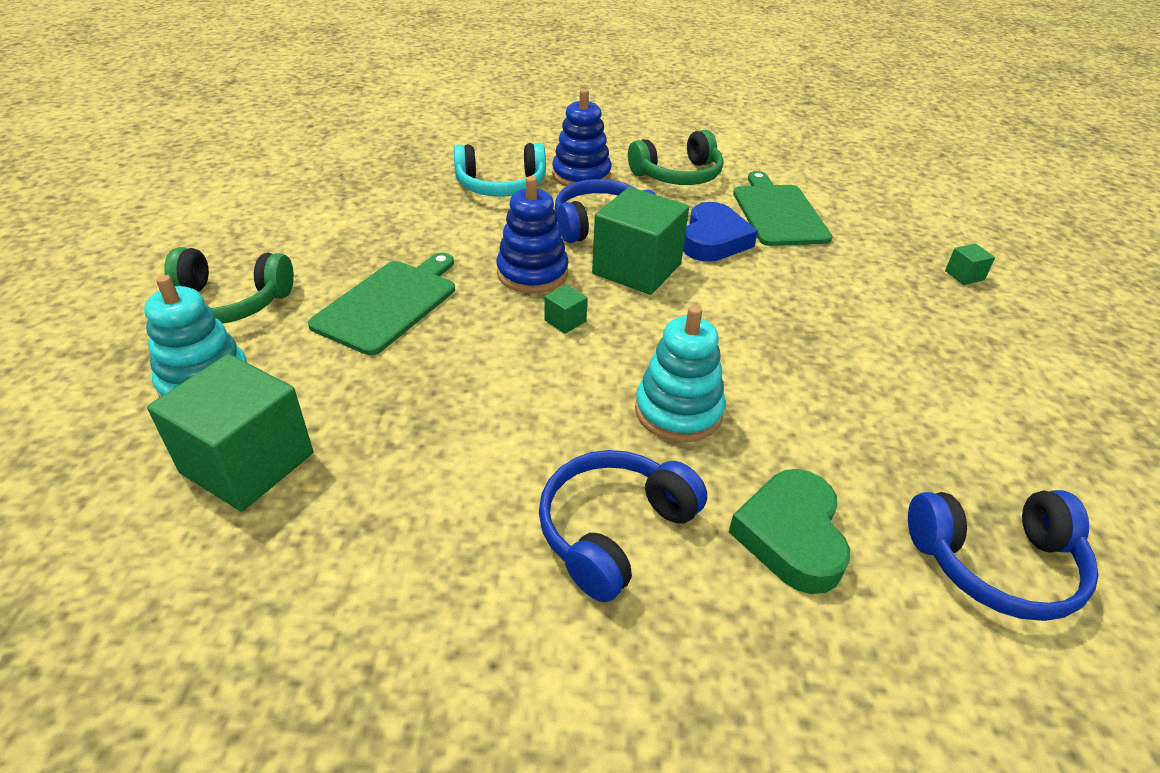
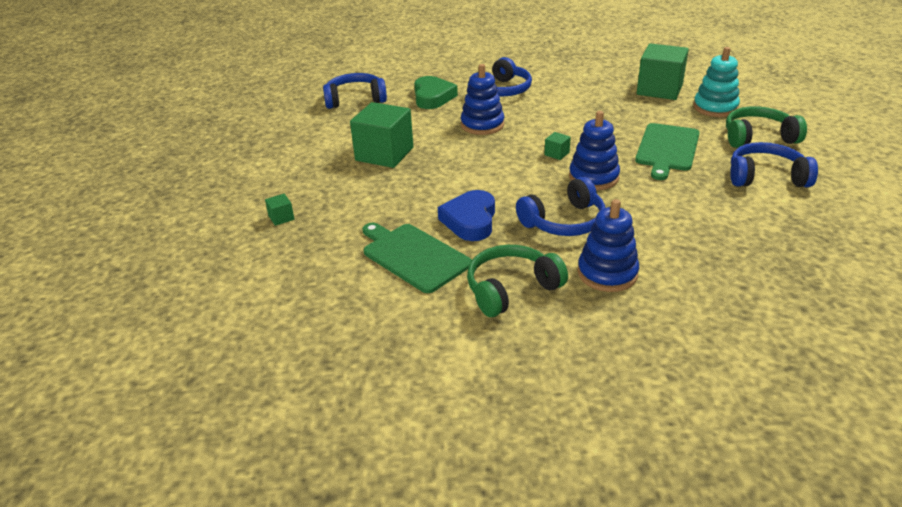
camera: 175 degrees right, 5 degrees down
turquoise headphones [454,143,546,197] -> none
green cube [592,187,689,295] -> green cube moved to [350,102,413,168]
turquoise stacking toy [635,305,725,442] -> blue stacking toy [461,64,504,135]
green cutting board [733,171,833,246] -> green cutting board turned 150 degrees clockwise [362,223,472,293]
none -> blue headphones [730,142,818,187]

